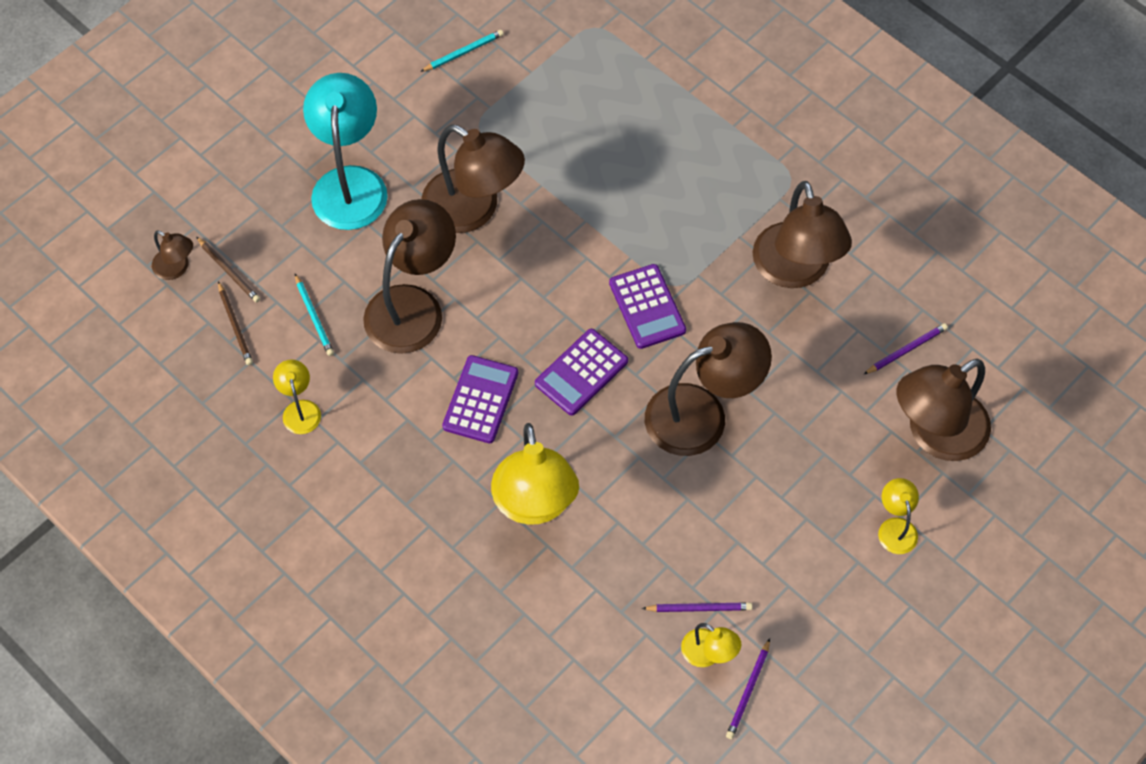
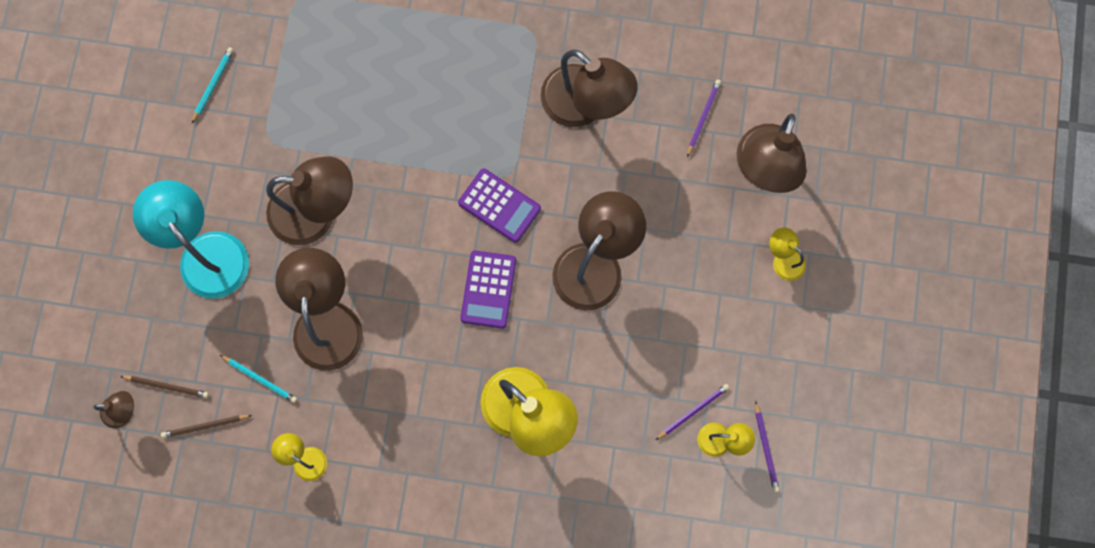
camera: 35 degrees left, 15 degrees up
brown pencil [218,281,253,365] -> brown pencil turned 135 degrees clockwise [161,415,252,439]
purple calculator [442,355,518,443] -> none

